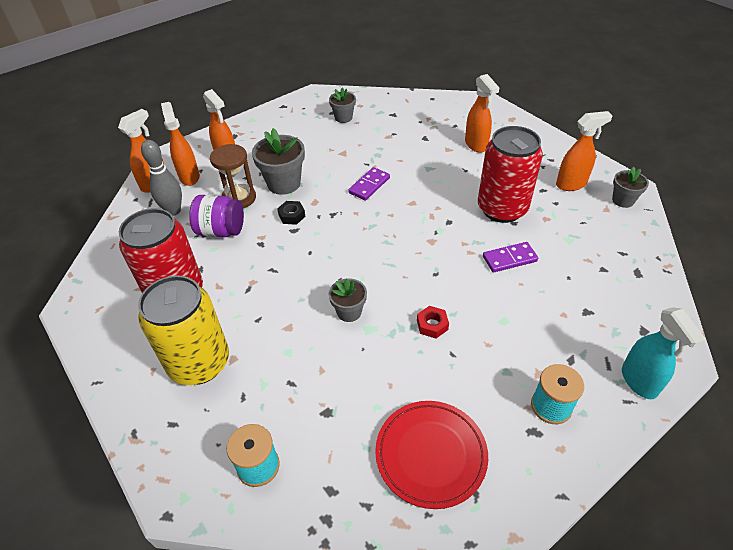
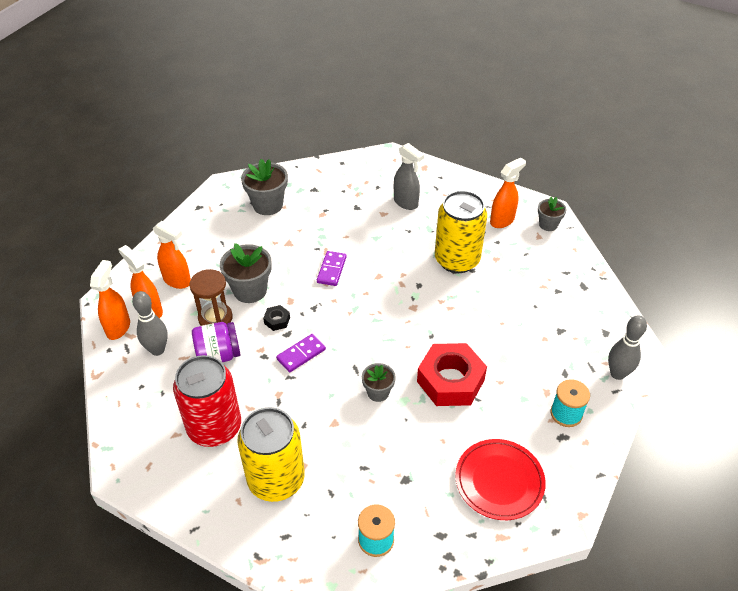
camera: 25 degrees left, 0 degrees up
grey flower pot [329,87,356,123] -> grey flower pot [241,159,288,215], size x1.67
red nut [417,306,449,338] -> red nut [417,343,487,406], size x2.39
orange spray bottle [465,74,499,153] -> grey spray bottle [394,143,424,210]
red can [478,126,543,223] -> yellow can [435,191,487,273]
purple domino [483,242,538,273] -> purple domino moved to [276,334,326,372]
turquoise spray bottle [622,307,706,399] -> grey bowling pin [608,315,647,380]

